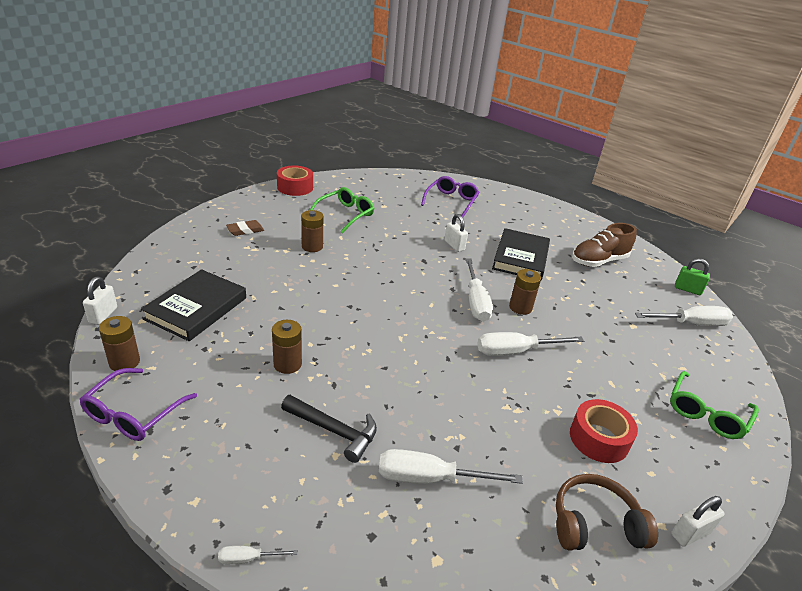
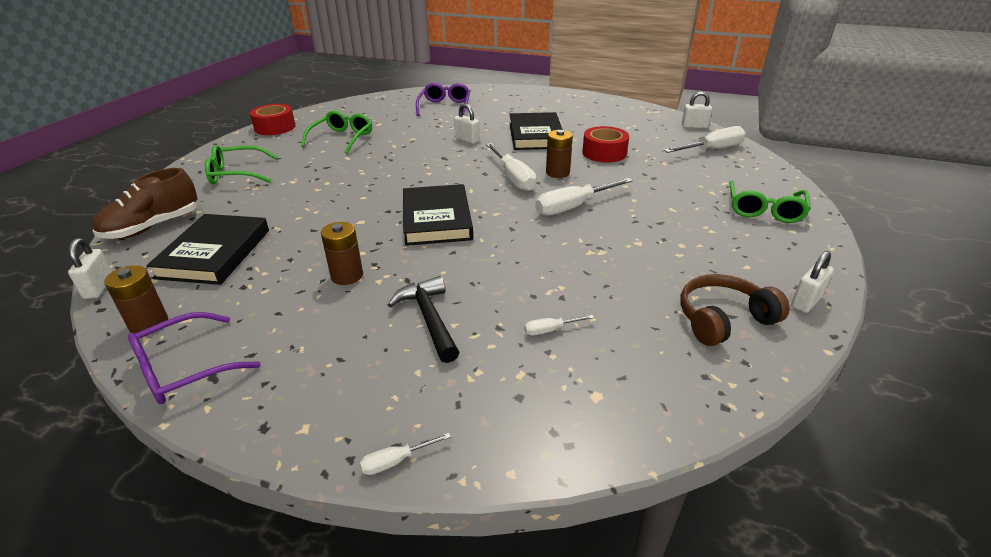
camera: 15 degrees left, 0 degrees up
purple glasses [80,368,197,441] -> purple glasses turned 45 degrees clockwise [128,312,261,404]
brown eraser [226,220,264,236] -> green glasses [205,145,277,185]
black hammer [281,395,377,463] -> black hammer turned 120 degrees counterclockwise [388,276,459,363]
brown battery [301,210,324,252] -> none
white screwdriver [379,449,523,484] -> white screwdriver [524,315,594,335], size x0.46
red tape [570,399,638,463] -> red tape moved to [582,126,629,163]
brown shoe [572,223,637,267] -> brown shoe moved to [92,168,198,239]
green padlock [675,258,710,295] -> white padlock [682,91,712,128]
none -> black book [403,184,473,246]

